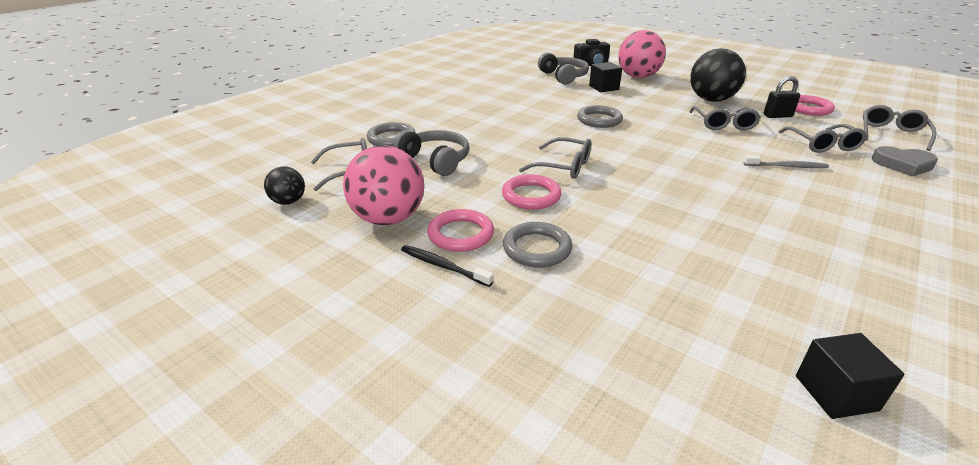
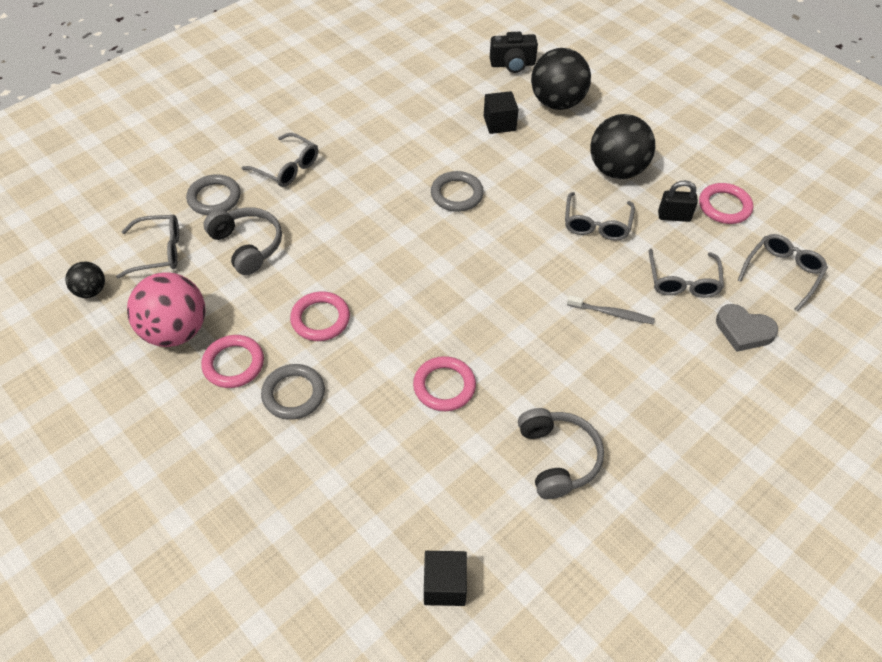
camera: 10 degrees right, 20 degrees up
black toothbrush [401,245,493,287] -> none
grey glasses [519,137,591,179] -> grey glasses moved to [241,133,318,187]
grey headphones [538,53,589,85] -> grey headphones moved to [518,408,604,499]
pink ball [618,30,666,78] -> black ball [531,48,591,110]
none -> pink ring [413,356,476,411]

